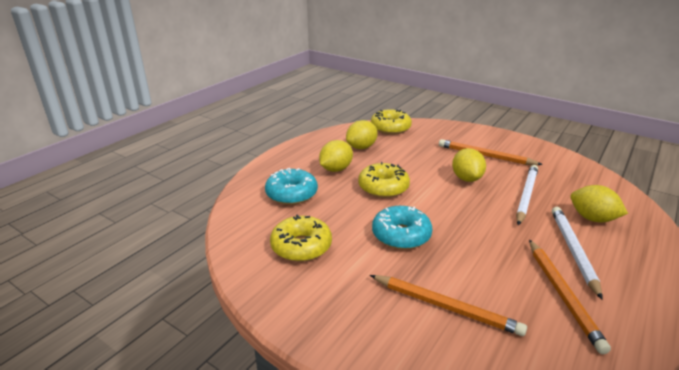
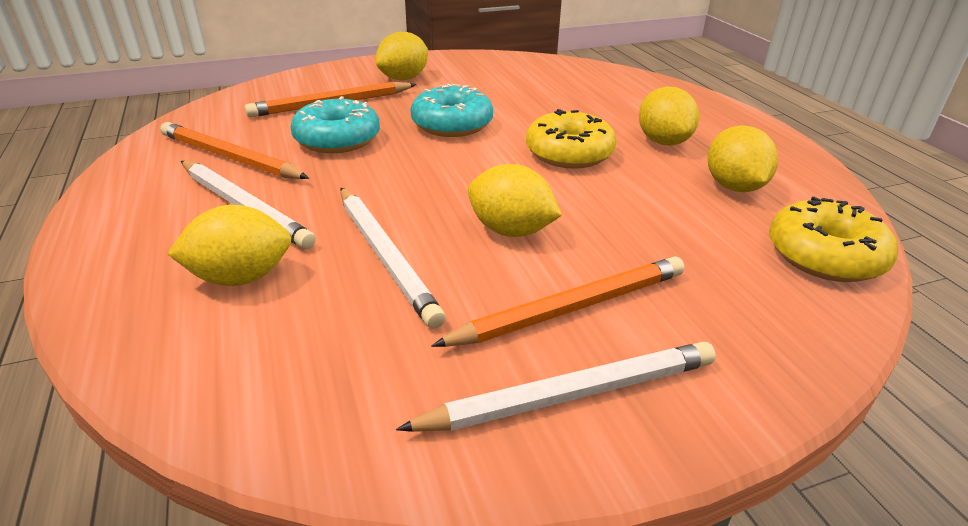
camera: 125 degrees right, 5 degrees up
turquoise donut [265,168,318,205] -> turquoise donut moved to [290,96,380,153]
yellow donut [270,214,332,262] -> none
none -> yellow lemon [376,32,428,80]
none -> white pencil [396,342,716,432]

